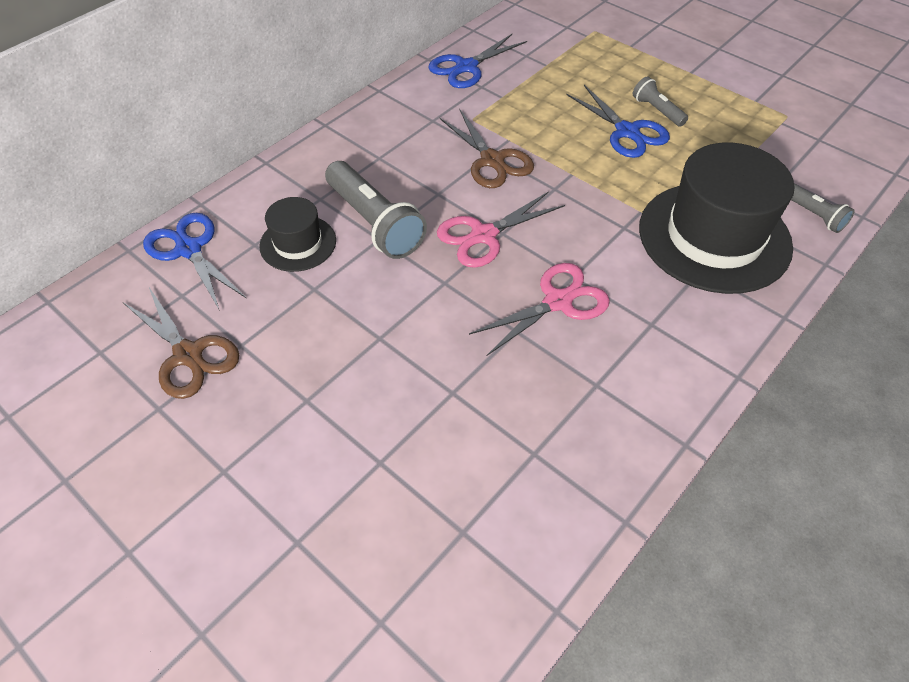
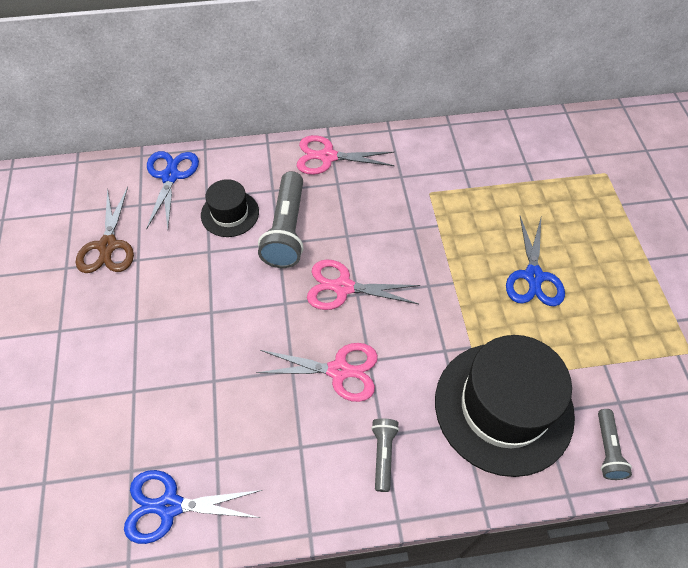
camera: 40 degrees right, 5 degrees up
blue scissors [428,34,527,88] -> blue scissors moved to [124,470,262,544]
brown scissors [439,110,534,188] -> none
grey flashlight [633,76,688,127] -> grey flashlight moved to [371,419,399,492]
none -> pink scissors [297,135,395,175]

